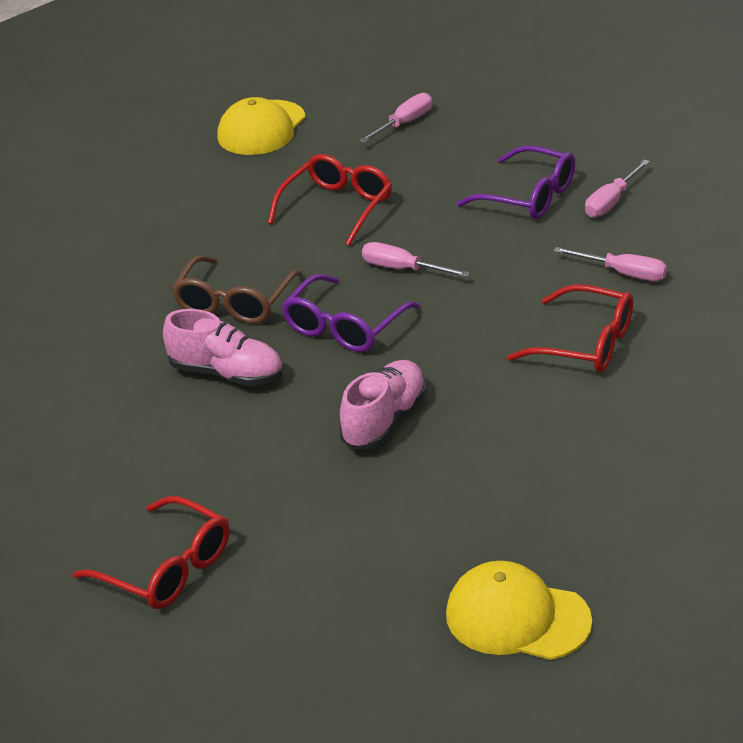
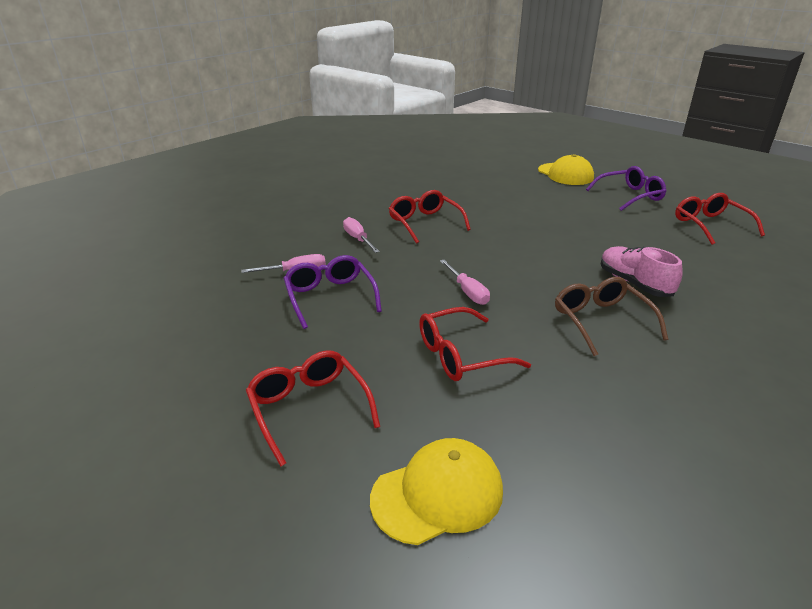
camera: 145 degrees left, 5 degrees down
brown glasses [172,255,303,324] -> brown glasses turned 75 degrees counterclockwise [555,277,668,356]
purple glasses [282,274,420,352] -> purple glasses moved to [586,166,666,211]
pink shoe [339,360,426,449] -> none
pink screwdriver [359,93,432,143] -> red glasses [246,350,380,466]

